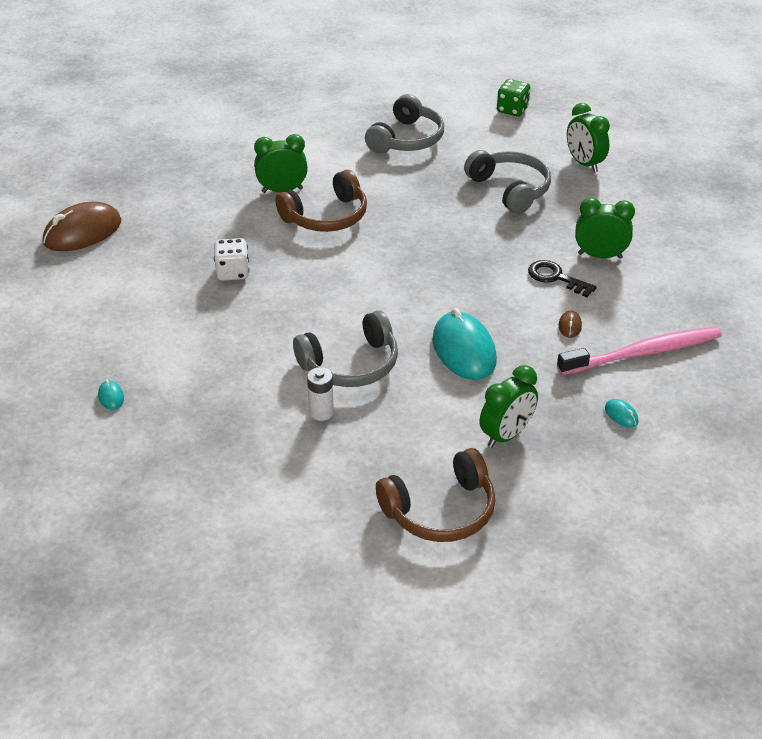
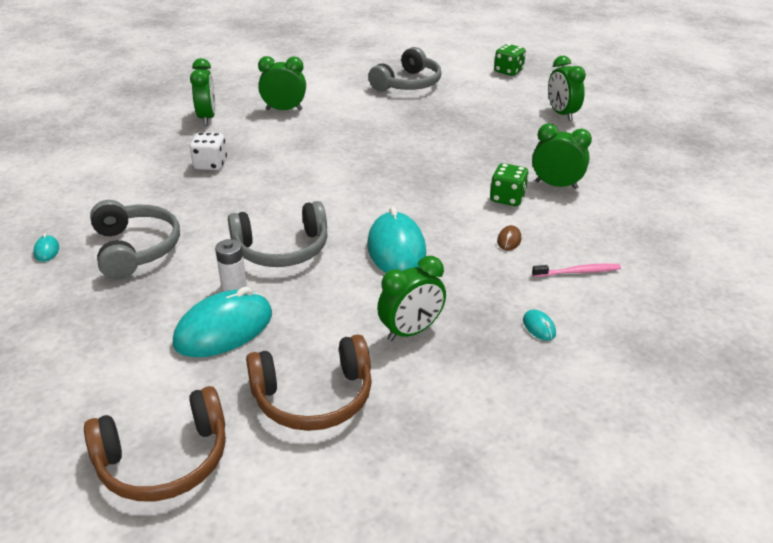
camera: 10 degrees right, 5 degrees down
brown mouse [43,202,121,251] -> none
brown headphones [276,170,367,232] -> brown headphones moved to [84,386,226,501]
grey headphones [464,150,551,214] -> grey headphones moved to [90,200,180,280]
black key [528,260,597,297] -> green dice [490,163,529,206]
pink toothbrush [557,327,722,375] -> pink toothbrush [532,264,621,277], size x0.50
none -> turquoise mouse [173,287,272,357]
none -> green clock [190,58,215,125]

